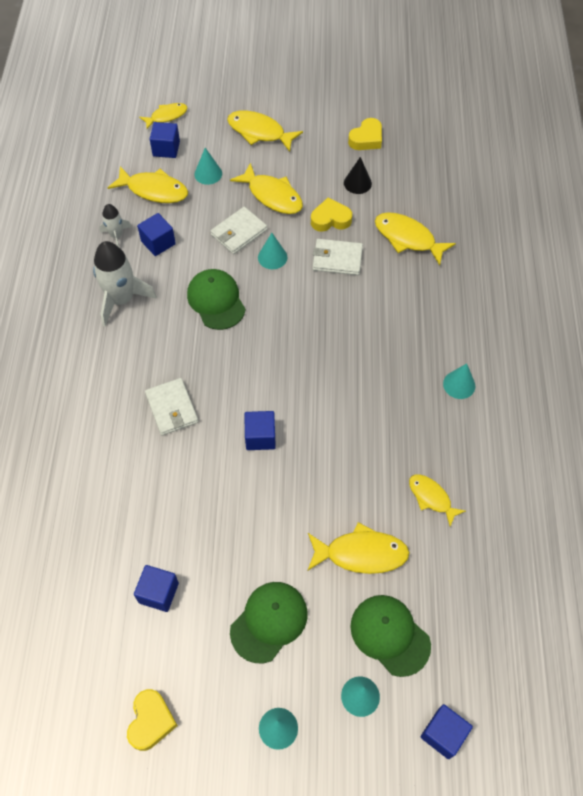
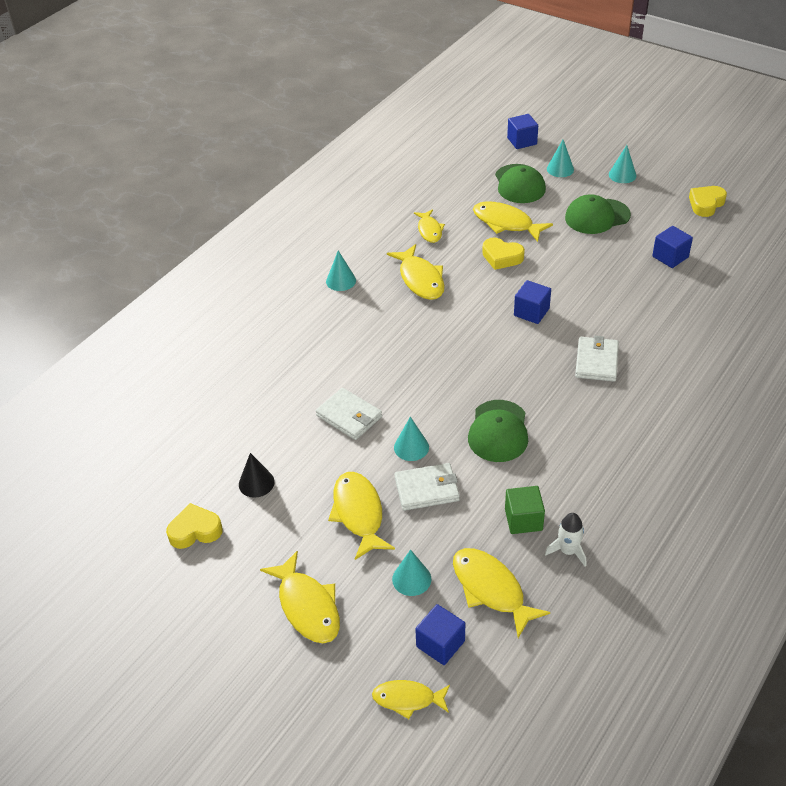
camera: 145 degrees left, 15 degrees down
white rocket [93,241,157,326] -> none
blue cube [137,213,176,256] -> green cube [505,486,545,534]
yellow heart [311,198,352,232] -> yellow heart moved to [482,237,525,270]
yellow fish [375,212,456,265] -> yellow fish moved to [387,244,445,300]

